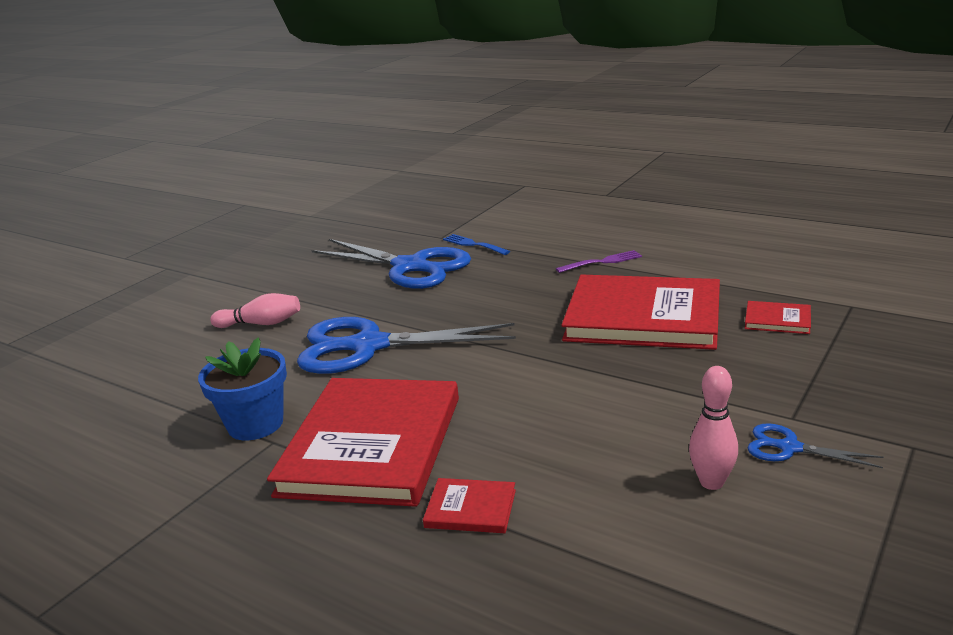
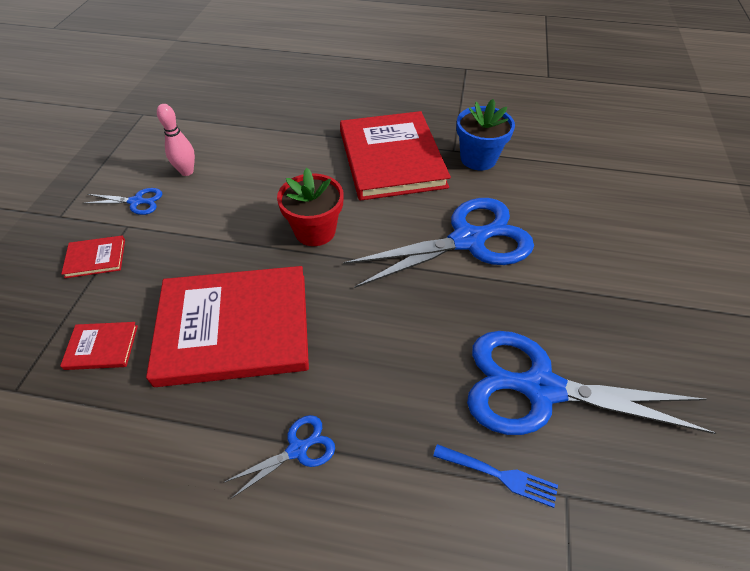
camera: 155 degrees right, 25 degrees up
pink bowling pin [210,293,300,328] -> none
red book [423,478,516,533] -> red book moved to [61,235,125,278]
purple fork [556,250,642,273] -> blue scissors [223,415,335,499]
none -> red flower pot [277,168,344,246]

